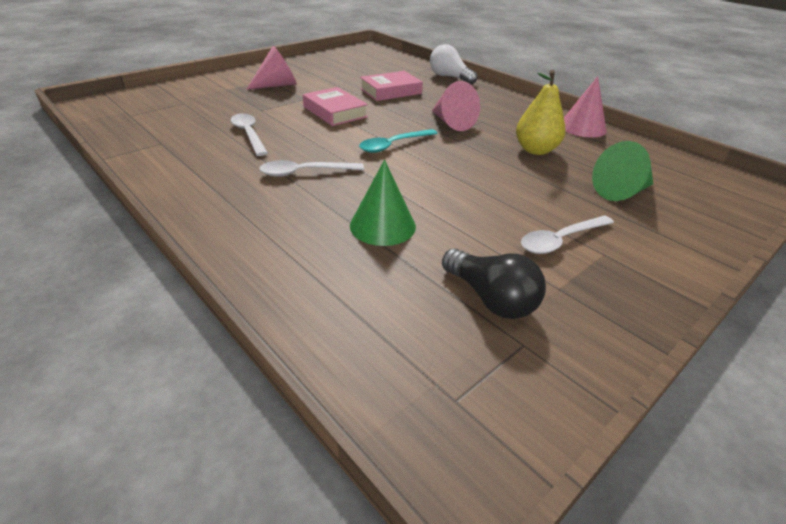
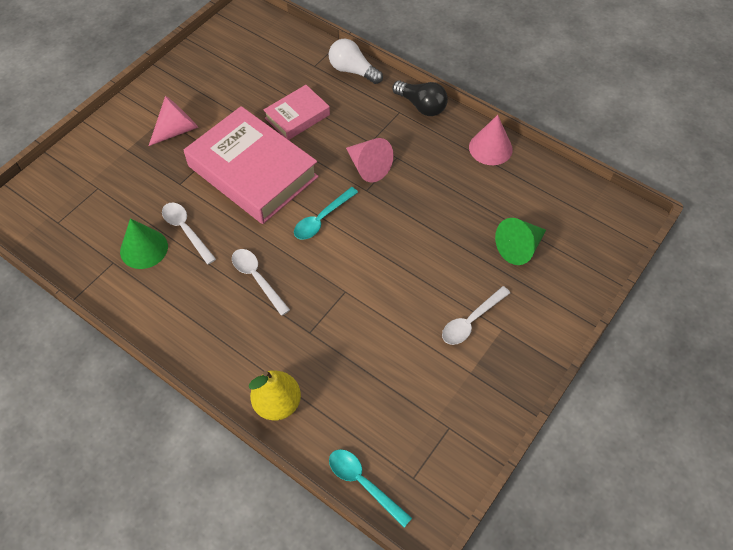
camera: 10 degrees left, 20 degrees up
white spoon [259,160,364,177] -> white spoon turned 75 degrees clockwise [232,249,290,316]
pink book [303,87,368,126] -> pink book [184,106,319,224], size x1.93
green cone [350,160,416,246] -> green cone moved to [120,218,168,269]
black light bulb [442,248,546,319] -> black light bulb moved to [392,81,448,116]
yellow pear [516,70,565,155] -> yellow pear moved to [249,370,301,421]
none -> turquoise spoon [329,449,412,527]

